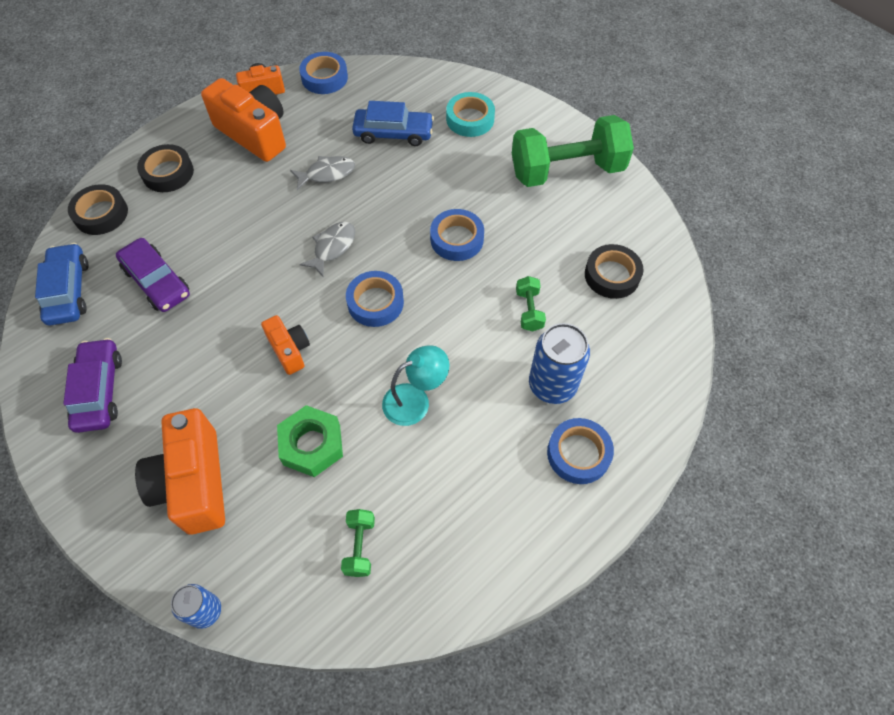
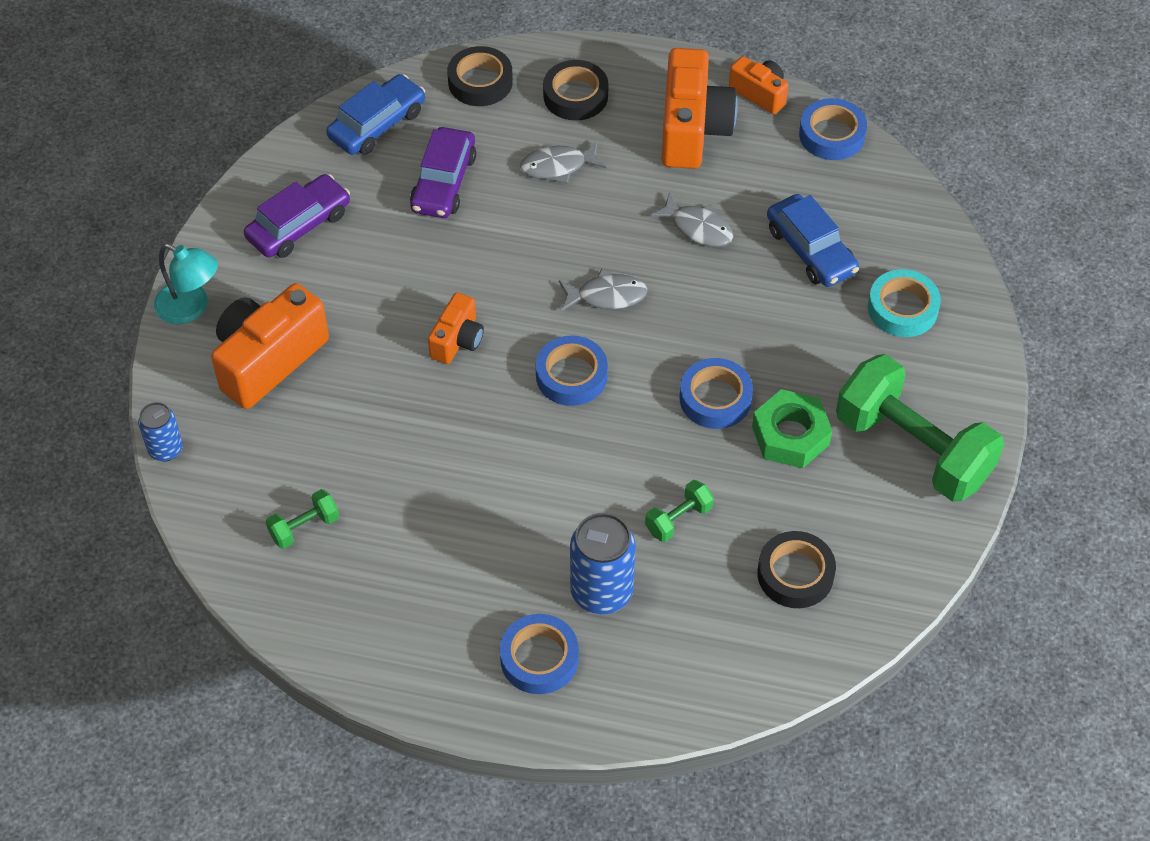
camera: 55 degrees right, 5 degrees down
green nut [277,405,343,477] -> green nut moved to [752,389,832,468]
turquoise lamp [382,345,449,426] -> turquoise lamp moved to [154,244,218,324]
none -> grey fish [520,141,606,184]

